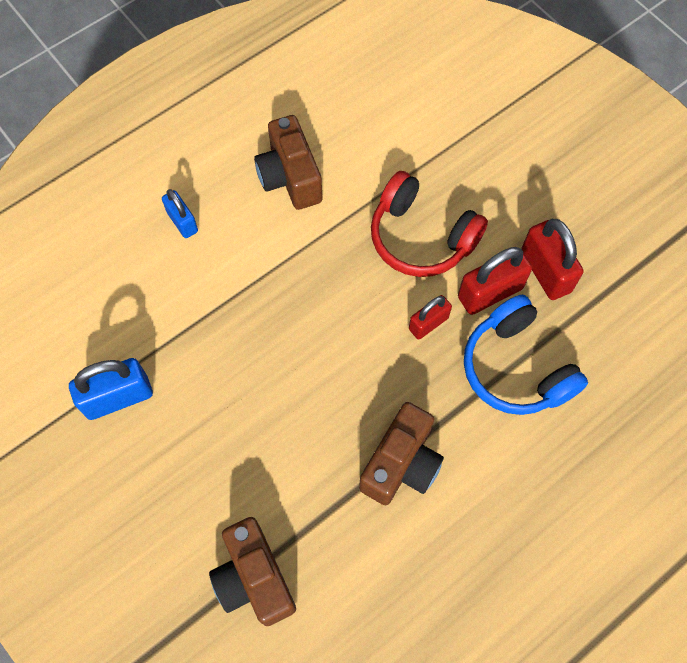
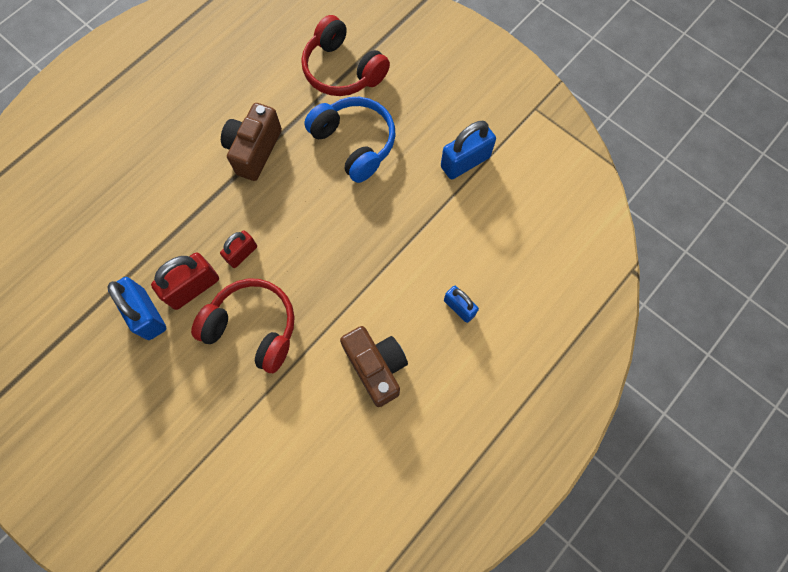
camera: 170 degrees right, 5 degrees up
brown camera [209,517,296,626] -> red headphones [301,15,390,96]
blue headphones [464,295,588,415] -> blue headphones moved to [304,97,396,183]
red padlock [521,219,583,300] -> blue padlock [108,277,167,340]

